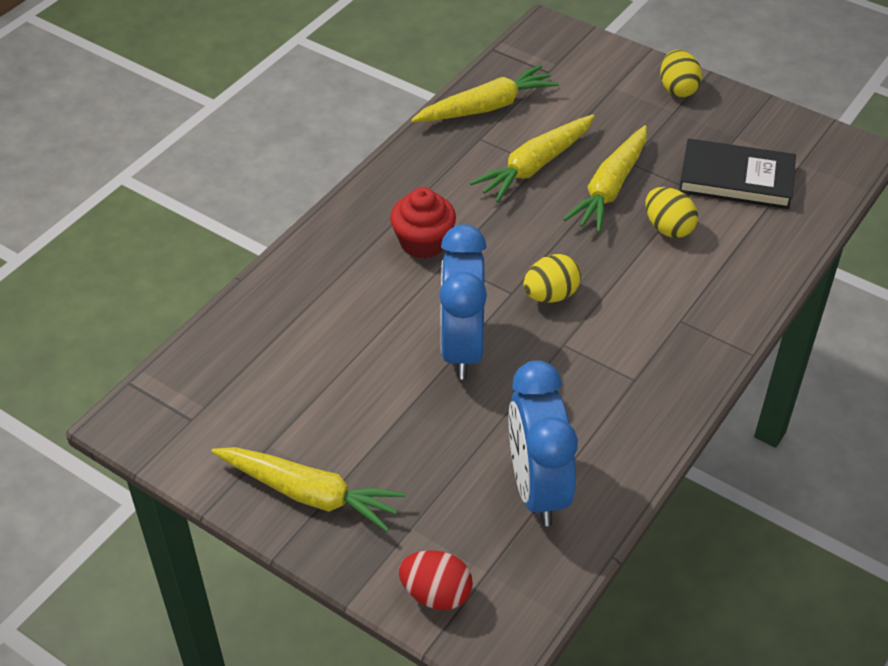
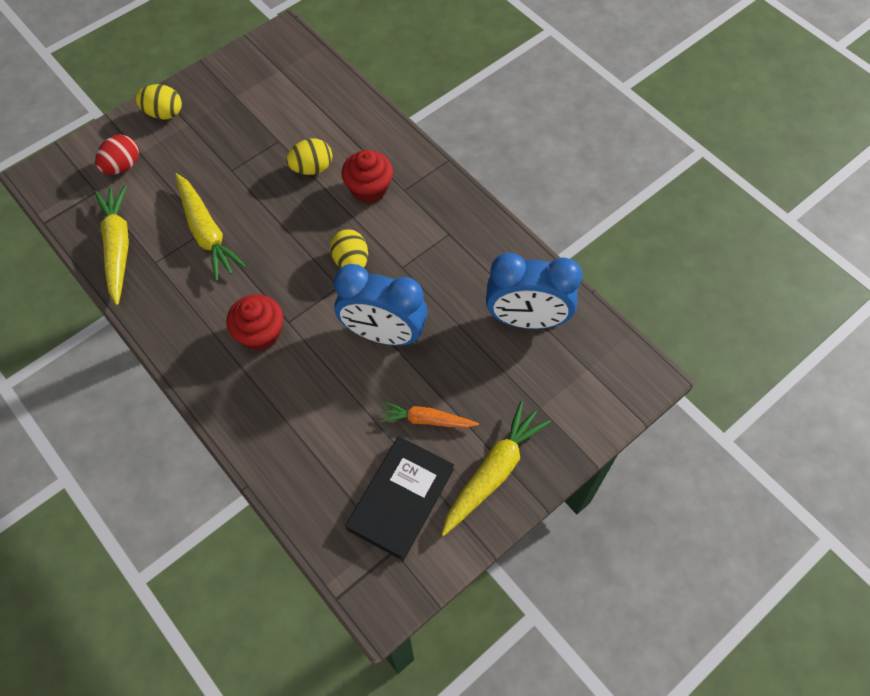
camera: 75 degrees left, 15 degrees up
red egg [399,551,473,610] -> red egg moved to [95,135,139,175]
yellow carrot [563,125,647,233] -> none
black book [679,139,796,209] -> black book moved to [345,436,454,561]
none -> red cupcake [341,150,393,204]
none -> orange carrot [380,401,479,428]

